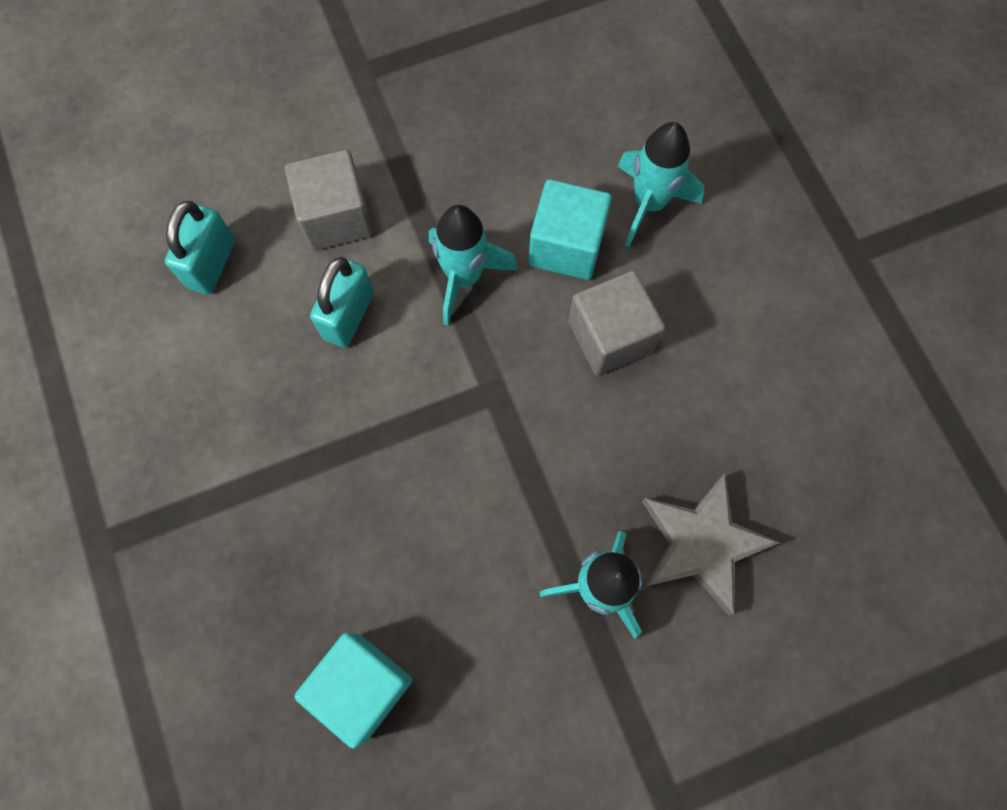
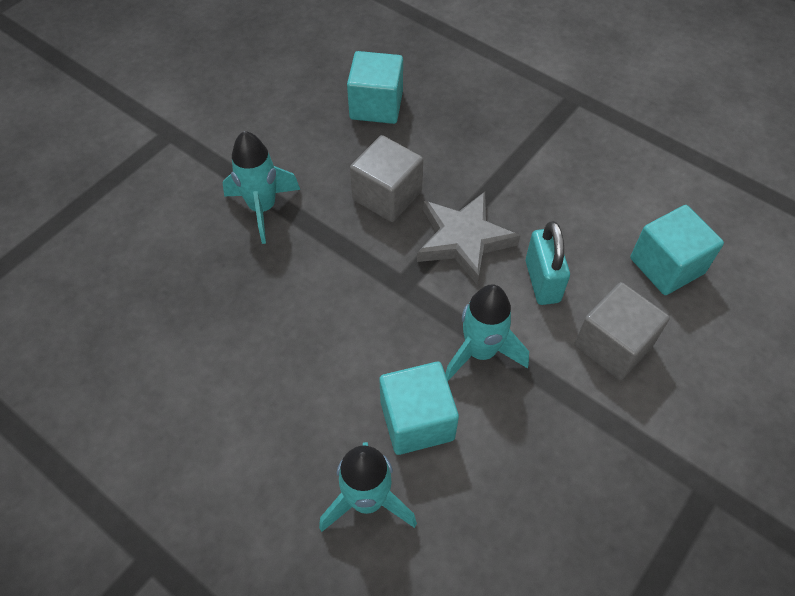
camera: 150 degrees right, 15 degrees down
turquoise padlock [165,201,235,294] -> turquoise cube [630,205,724,295]
grey cube [568,271,665,376] -> grey cube moved to [350,135,423,222]
grey star [642,473,780,615] -> grey star moved to [417,192,520,284]

